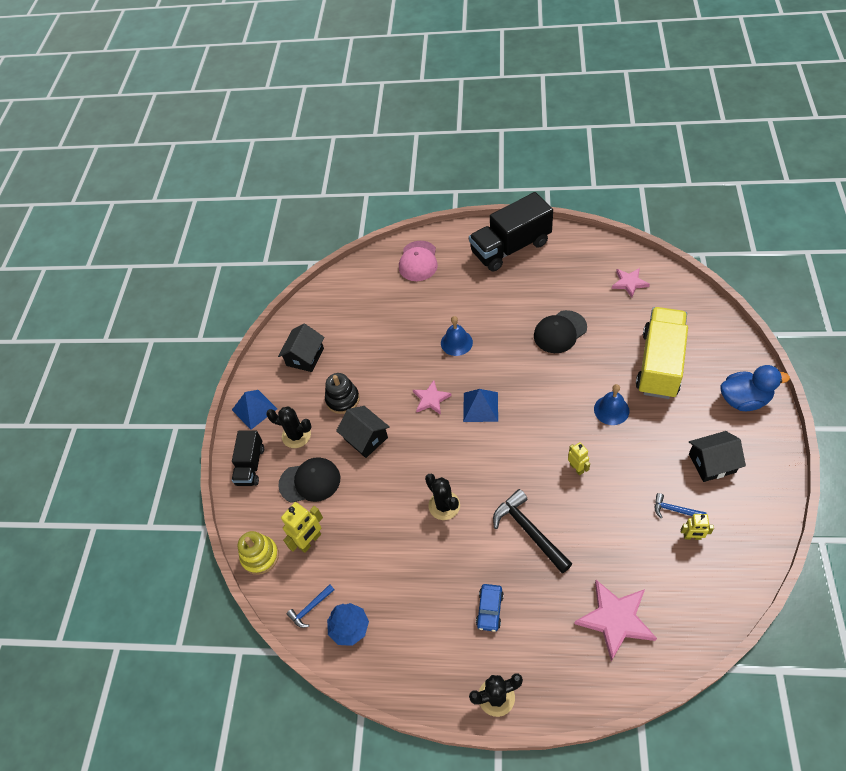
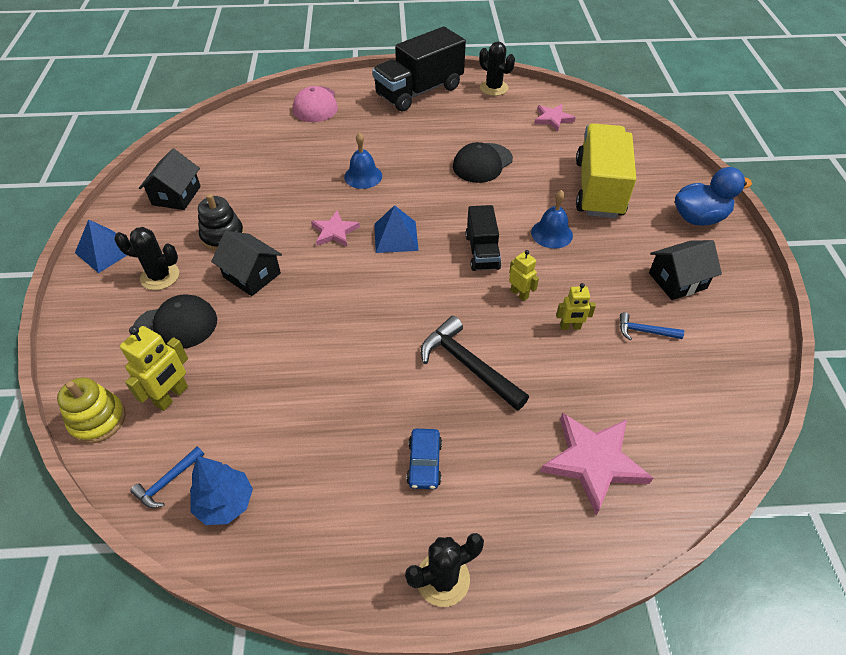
camera: 15 degrees left, 5 degrees down
black truck [232,430,264,486] -> black truck moved to [466,205,501,271]
black cactus [425,474,460,520] -> black cactus moved to [479,42,515,96]
yellow robot [681,514,714,540] -> yellow robot moved to [556,283,596,330]

